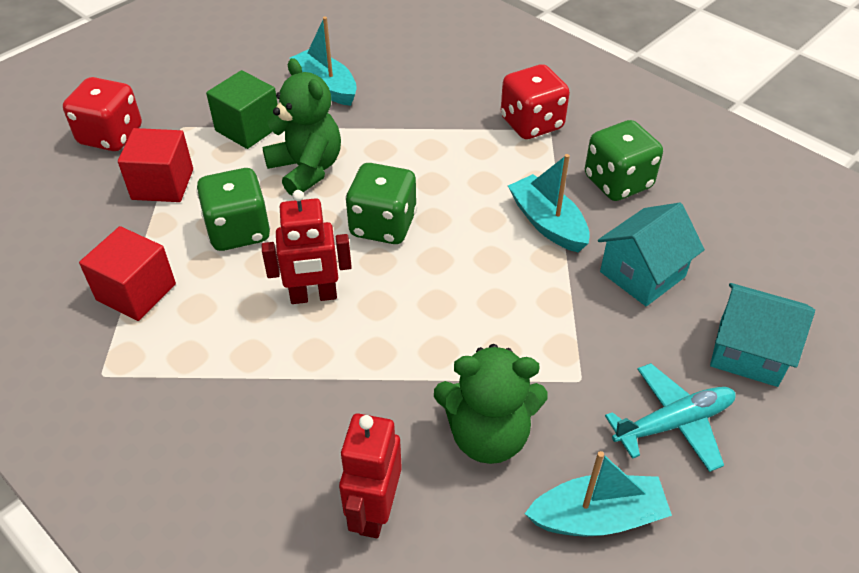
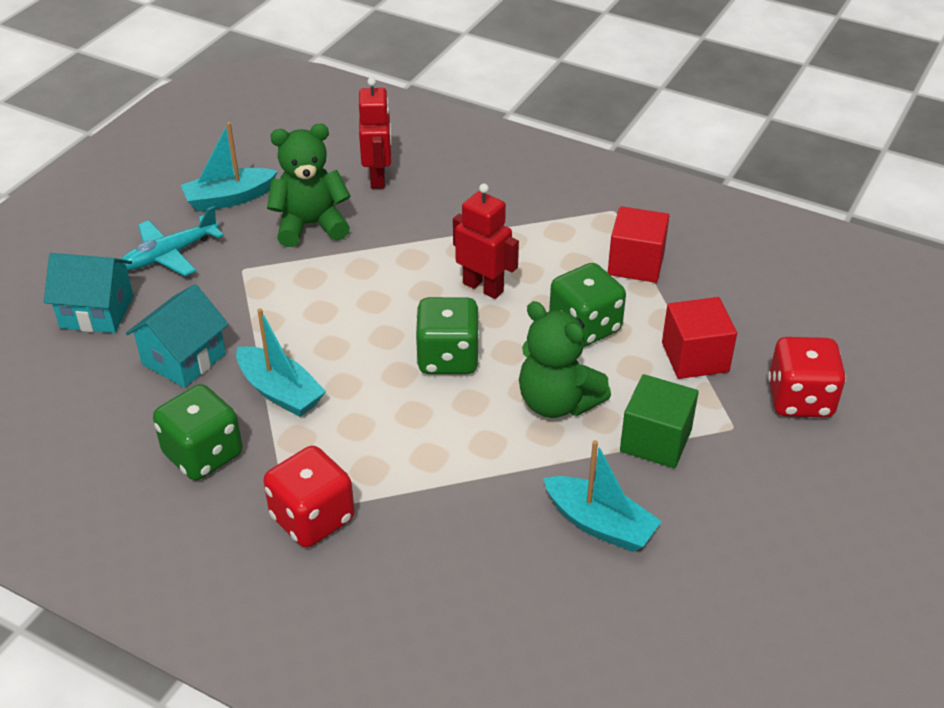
camera: 165 degrees right, 5 degrees down
red robot [262,190,352,304] -> red robot turned 60 degrees clockwise [453,183,519,299]

